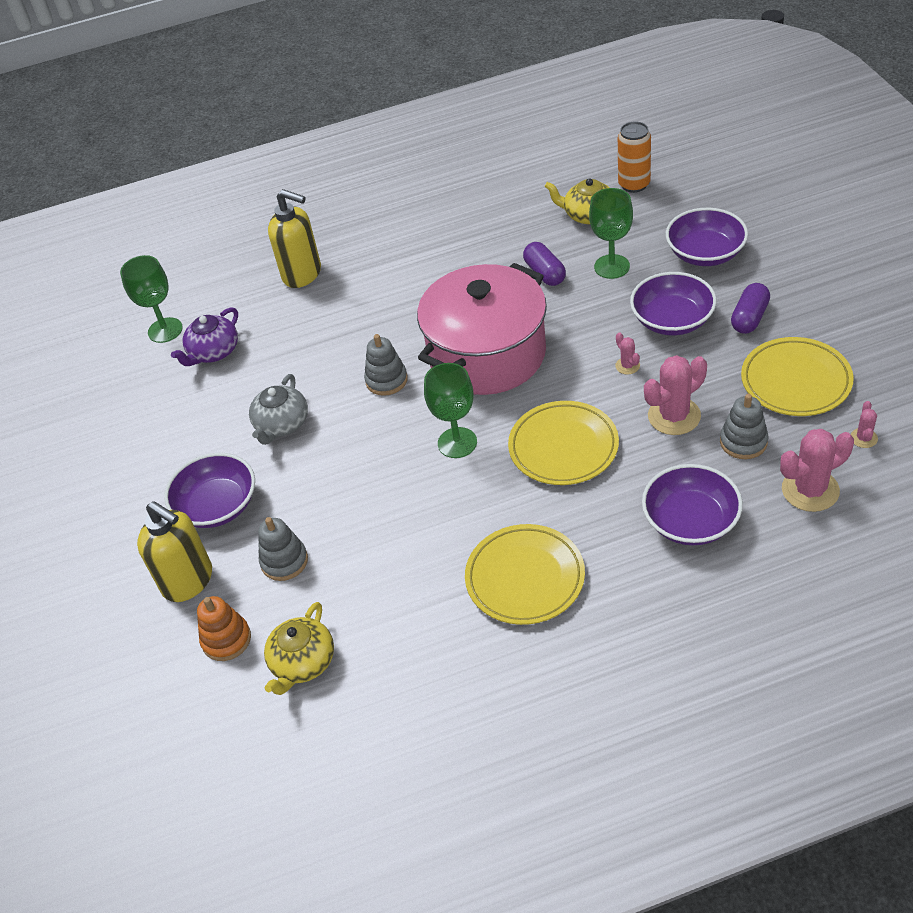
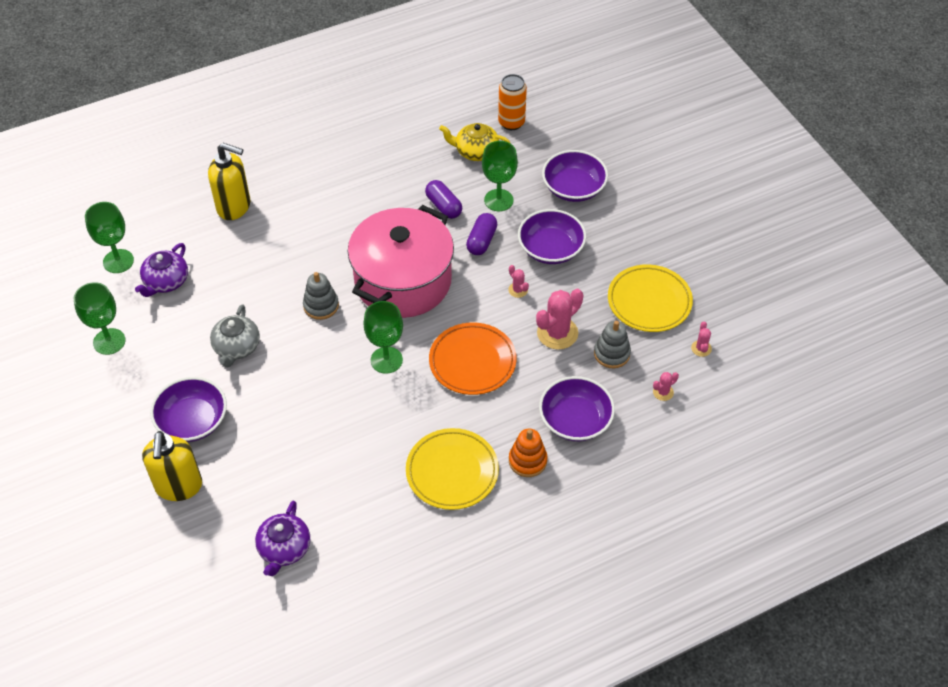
camera: 15 degrees left, 5 degrees up
yellow soap dispenser [137,501,212,602] -> yellow soap dispenser turned 60 degrees clockwise [142,431,202,501]
orange stacking toy [197,596,251,661] -> orange stacking toy moved to [509,429,548,477]
grey stacking toy [258,517,308,581] -> none
yellow teapot [264,602,334,695] -> purple teapot [255,501,310,576]
yellow plate [508,401,619,485] -> orange plate [429,322,517,395]
purple capsule [731,283,770,334] -> purple capsule moved to [466,213,497,255]
pink cactus [780,429,854,512] -> pink cactus [653,372,679,401], size x0.49
none -> green goblet [74,282,126,355]

